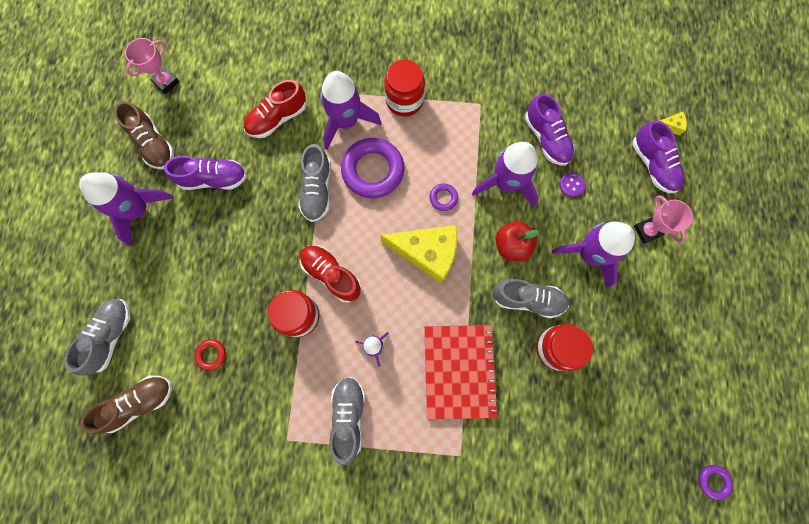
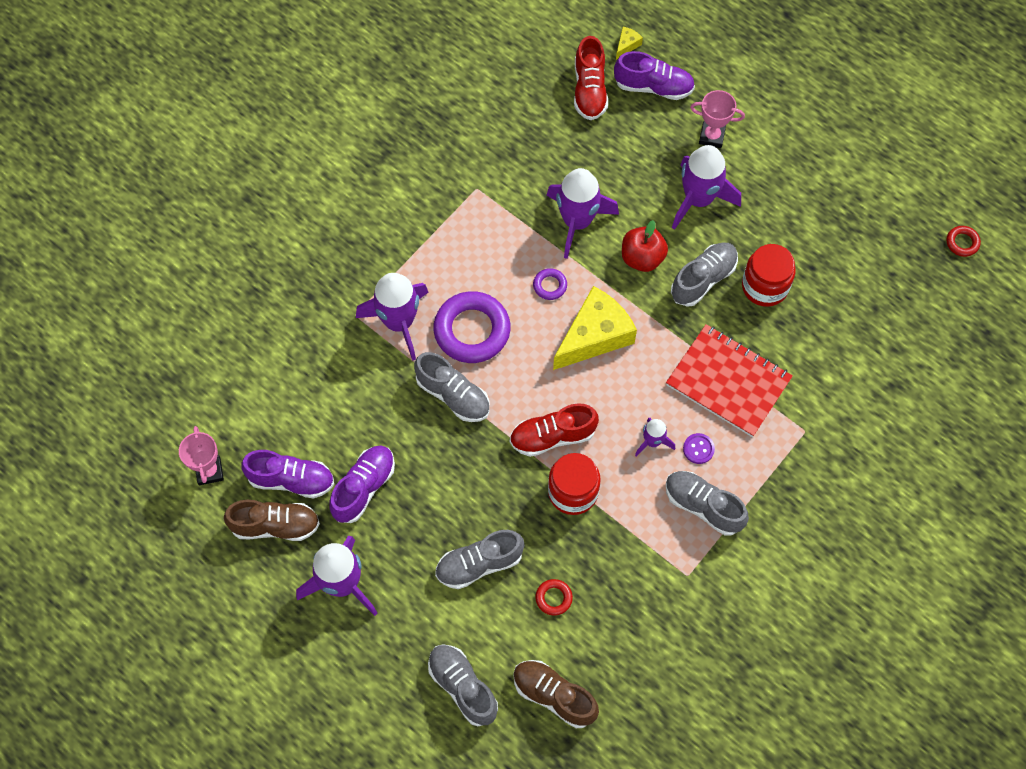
camera: 55 degrees left, 10 degrees down
brown shoe [80,375,172,434] -> brown shoe turned 60 degrees counterclockwise [513,660,599,728]
red shoe [244,80,306,138] -> red shoe moved to [574,36,608,120]
red jar [384,60,425,117] -> none
purple shoe [525,93,575,166] -> purple shoe moved to [241,450,334,499]
purple button [560,172,586,197] -> purple button moved to [683,433,715,464]
purple ring [699,465,733,500] -> red ring [946,226,981,257]
none -> grey shoe [435,530,524,589]

